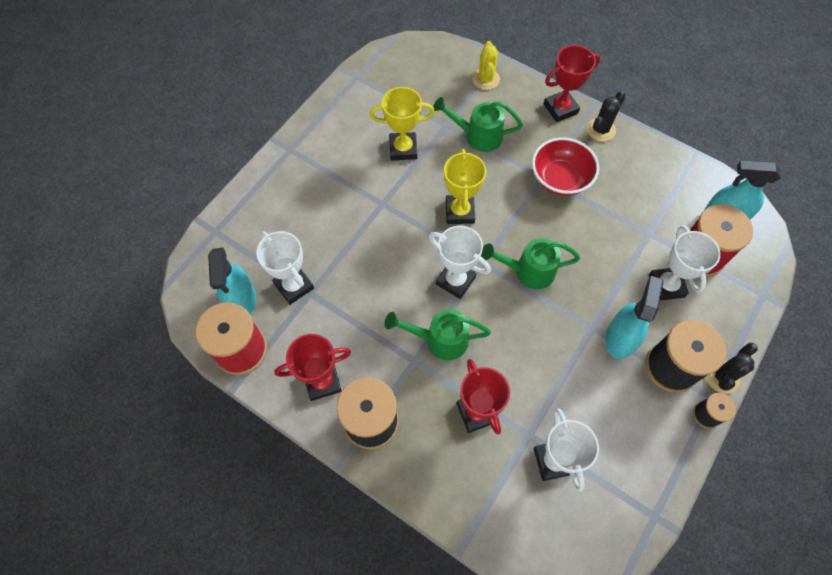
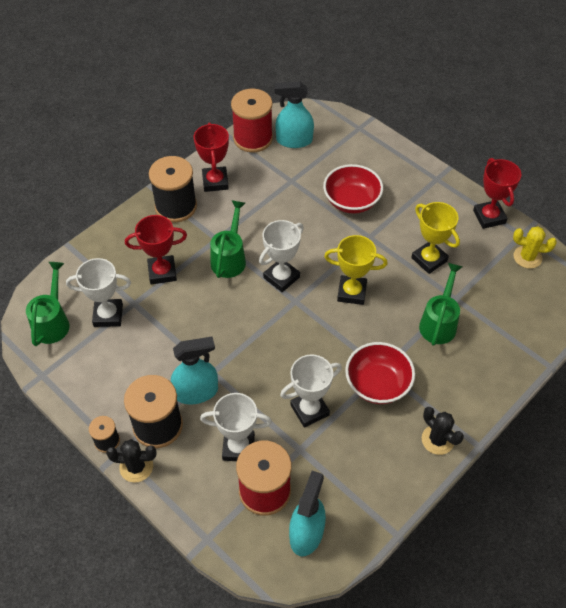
camera: 100 degrees right, 10 degrees down
white trophy [256,231,314,305] -> white trophy moved to [280,354,342,428]
yellow trophy [370,87,435,161] -> yellow trophy turned 45 degrees counterclockwise [411,202,460,274]
yellow cactus [472,41,500,90] -> yellow cactus moved to [513,227,557,269]
green watering can [481,238,580,289] -> green watering can moved to [26,262,70,346]
red trophy [544,45,600,122] -> red trophy moved to [473,158,521,229]
turquoise spray bottle [606,276,663,359] -> turquoise spray bottle turned 45 degrees counterclockwise [171,337,218,404]
black cactus [706,343,758,394] -> black cactus turned 45 degrees counterclockwise [106,439,157,483]
none -> red bowl [323,164,383,214]

